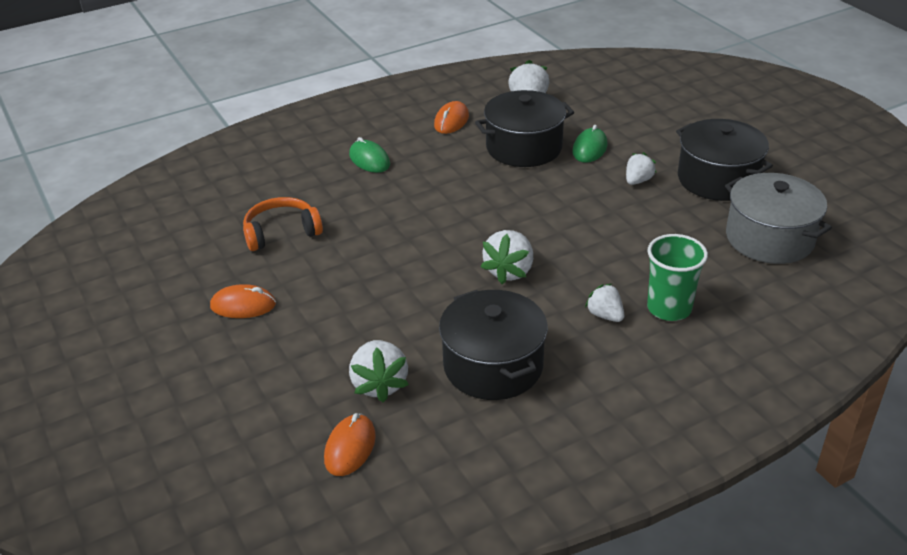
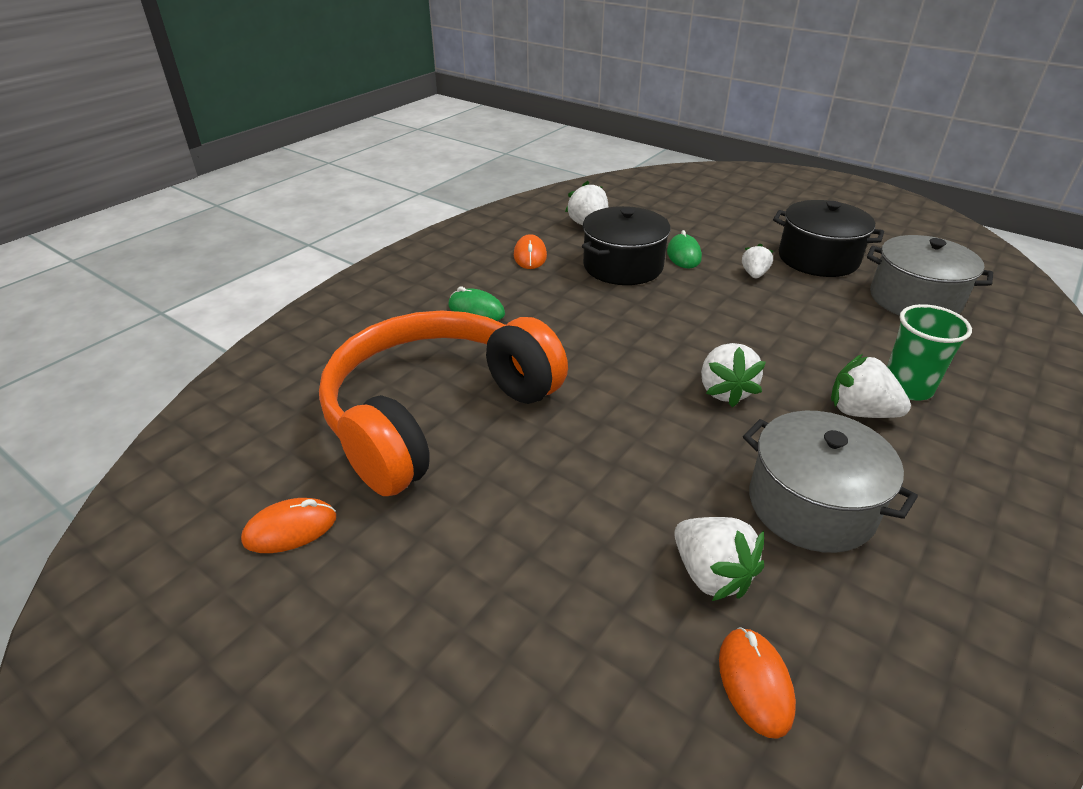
camera: 25 degrees left, 0 degrees up
orange mouse [210,284,276,318] -> orange mouse moved to [241,498,336,553]
orange headphones [243,197,323,251] -> orange headphones [319,310,568,496], size x2.32
black pot [439,290,548,400] -> grey pot [743,411,918,553]
white strawberry [585,284,624,322] -> white strawberry [831,354,911,418], size x1.56

